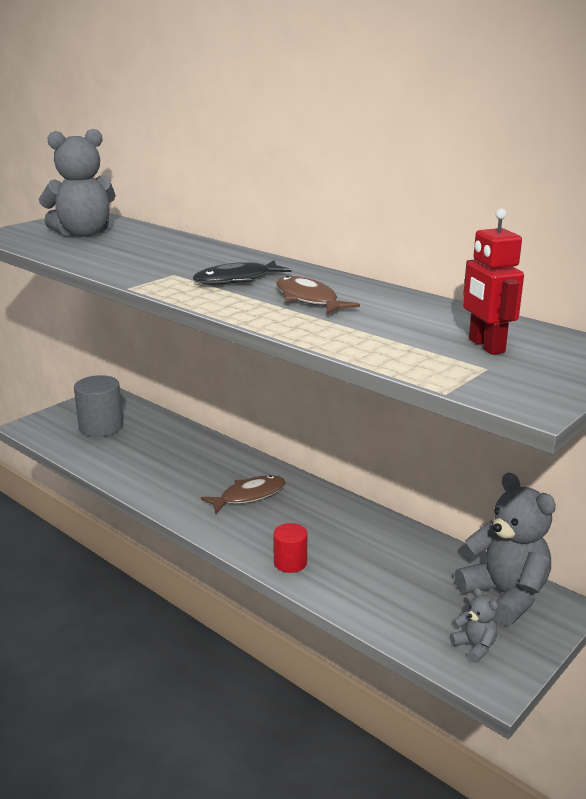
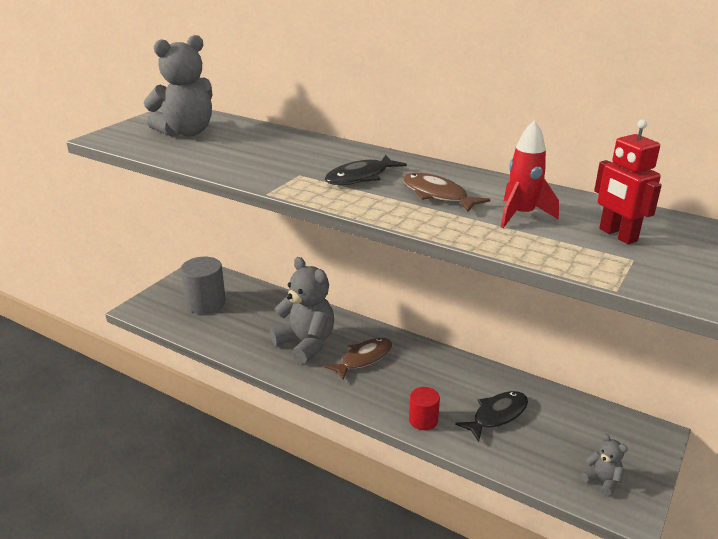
camera: 10 degrees left, 5 degrees up
grey teddy bear [455,472,556,626] -> grey teddy bear moved to [270,257,334,364]
none -> black fish [455,391,528,442]
none -> red rocket [501,120,559,228]

